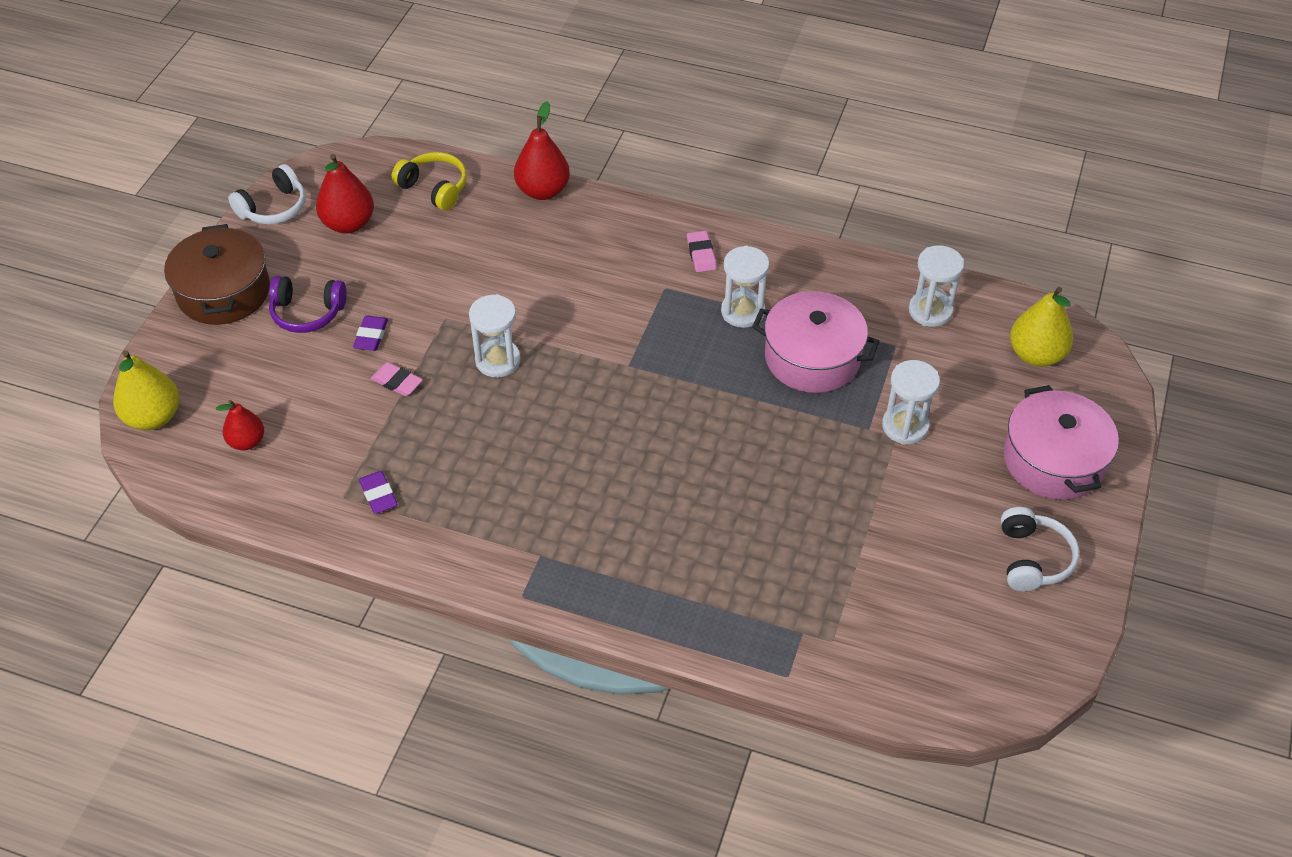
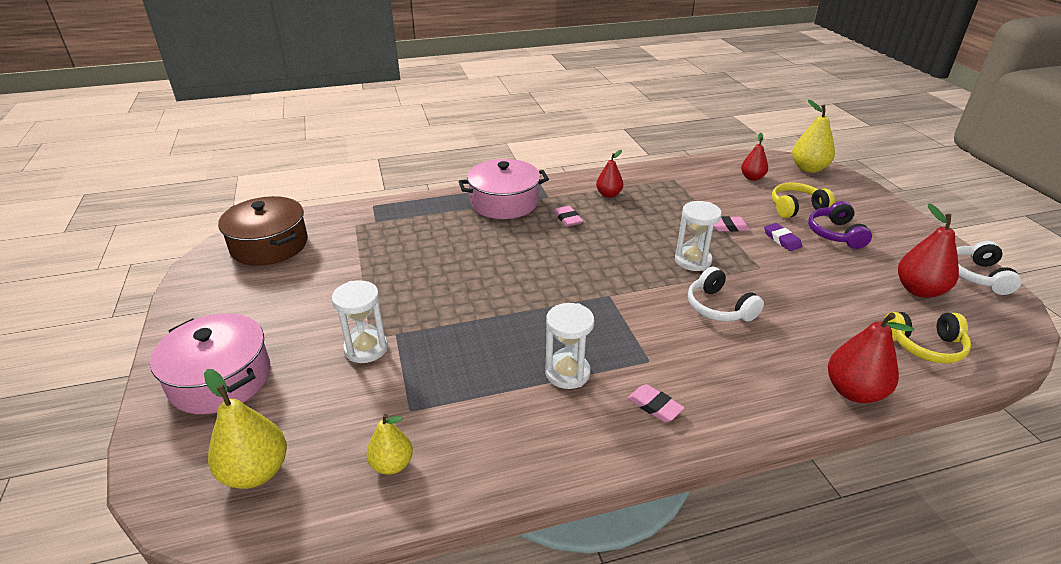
camera: 145 degrees right, 15 degrees down
brown pot [164,224,270,325] -> brown pot moved to [218,196,308,266]
purple headphones [269,276,347,333] -> purple headphones turned 60 degrees counterclockwise [808,201,872,249]
purple eraser [359,471,398,514] -> none
pink pot [752,291,880,393] -> pink pot moved to [459,159,549,219]
white hourglass [909,245,964,327] -> yellow pear [367,414,413,475]
white headphones [1001,507,1079,591] -> white headphones moved to [688,267,764,322]
none -> pink eraser [554,206,583,227]
none -> red pear [596,150,623,198]
none -> yellow headphones [772,182,835,218]

